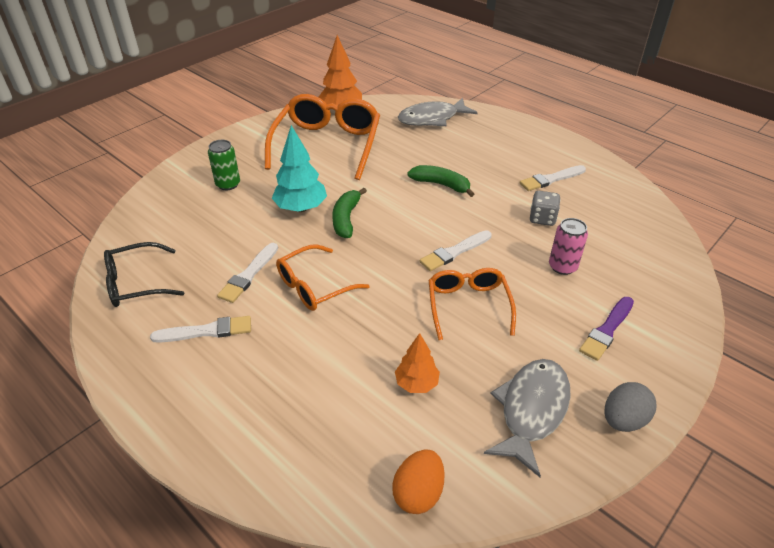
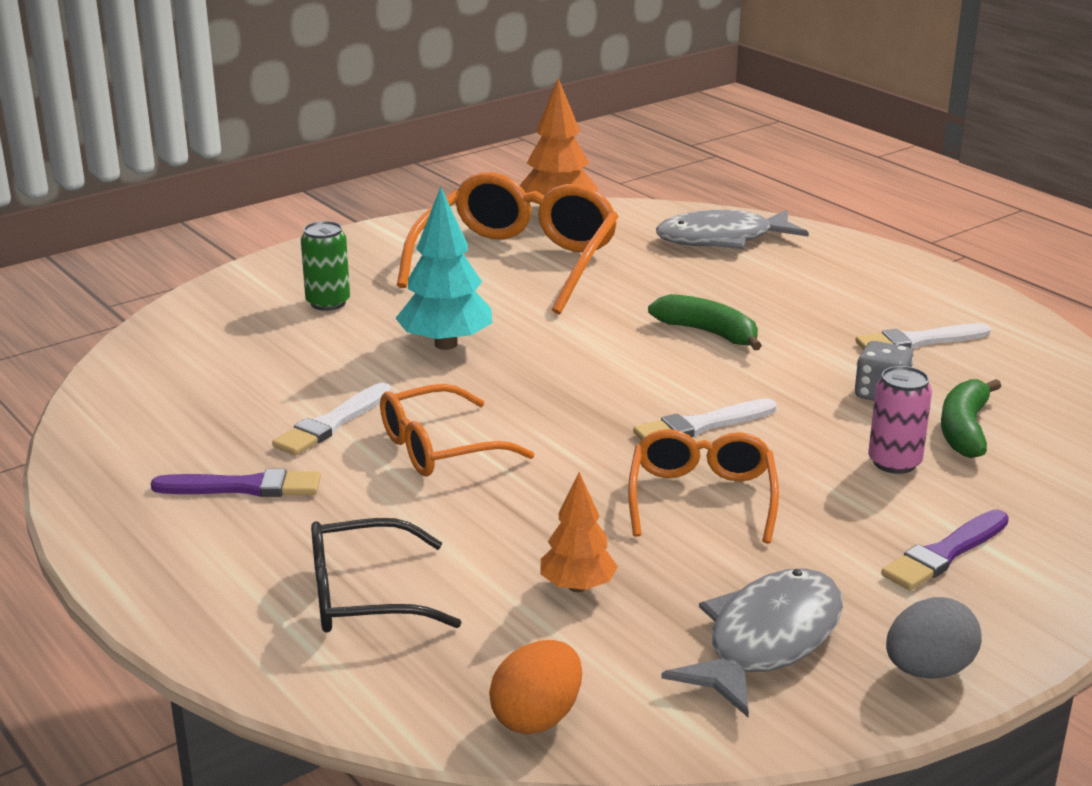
camera: 10 degrees right, 15 degrees down
black glasses [104,242,184,307] -> black glasses moved to [311,518,462,633]
white brush [150,316,251,343] -> purple brush [151,469,321,497]
green banana [332,188,367,238] -> green banana moved to [941,379,1001,458]

